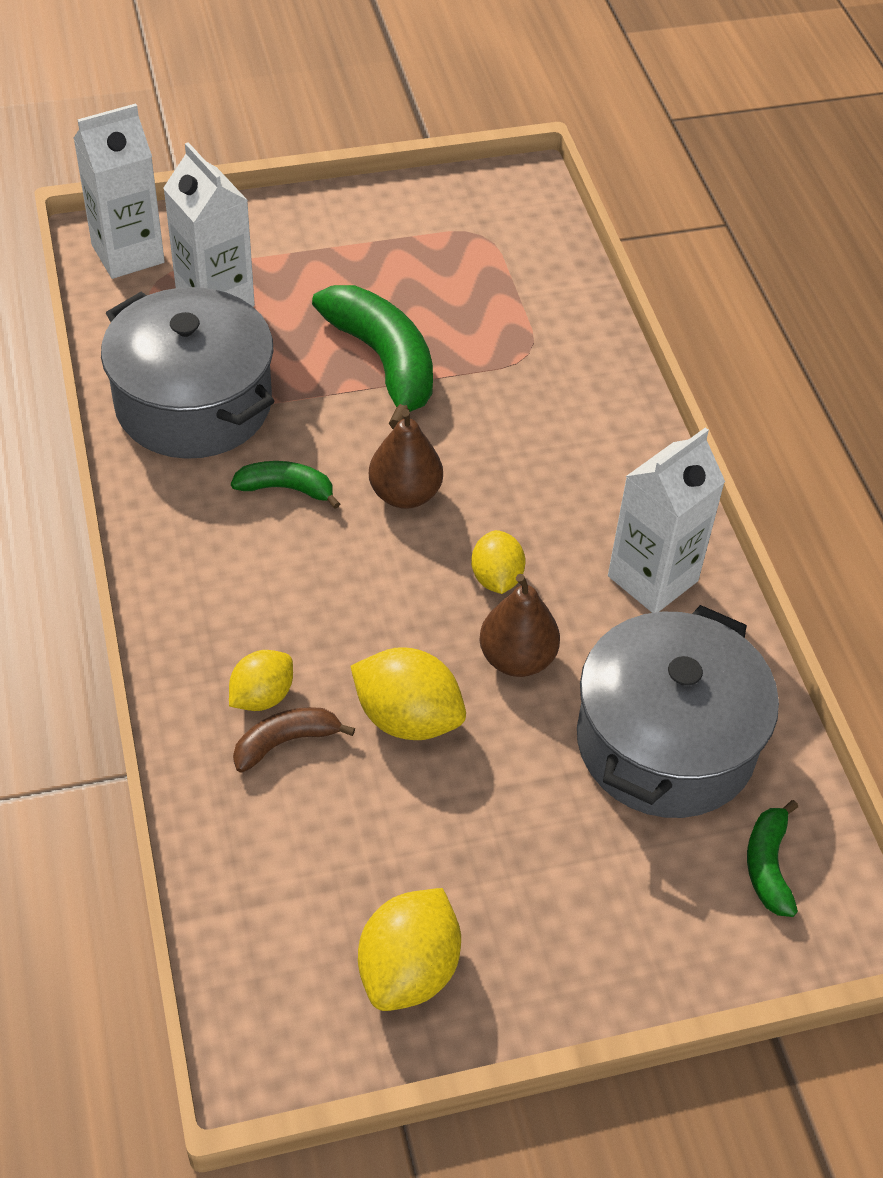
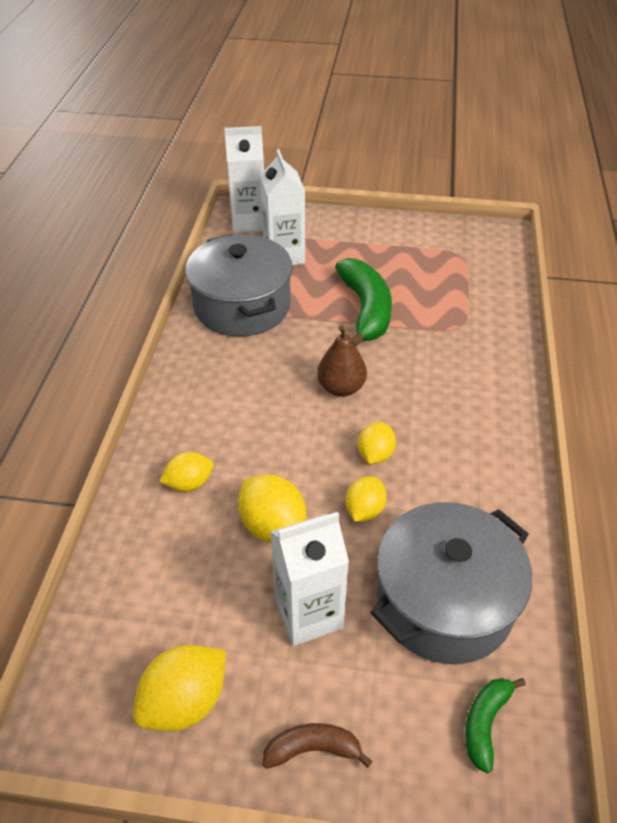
camera: 25 degrees right, 5 degrees down
green banana [231,461,340,509] -> none
brown banana [233,707,355,773] -> brown banana moved to [263,723,372,769]
brown pear [479,574,560,677] -> yellow lemon [346,476,387,522]
white carton [608,428,725,613] -> white carton moved to [270,512,349,646]

